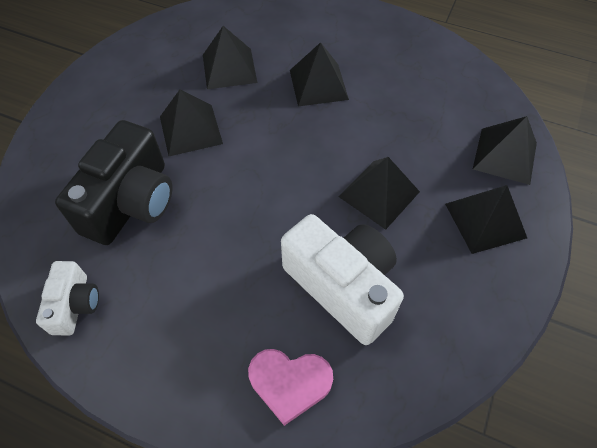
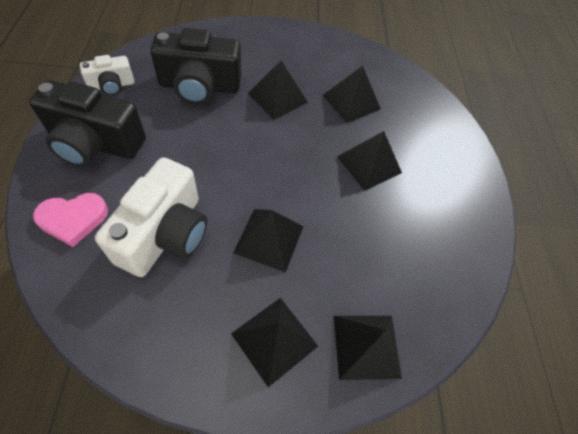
camera: 60 degrees right, 0 degrees up
pink heart [248,349,333,426] -> pink heart turned 90 degrees counterclockwise [33,193,108,247]
none -> black camera [29,80,146,167]

